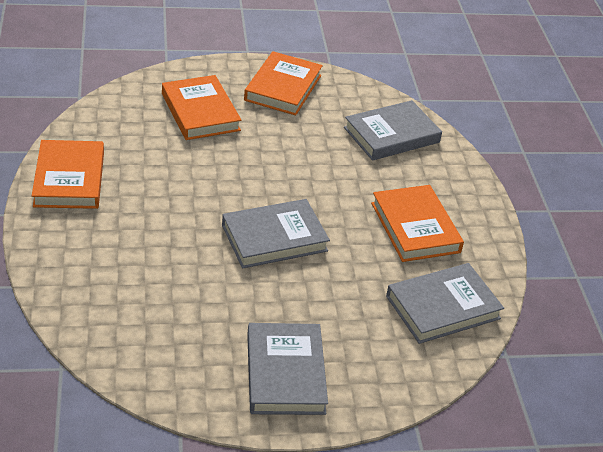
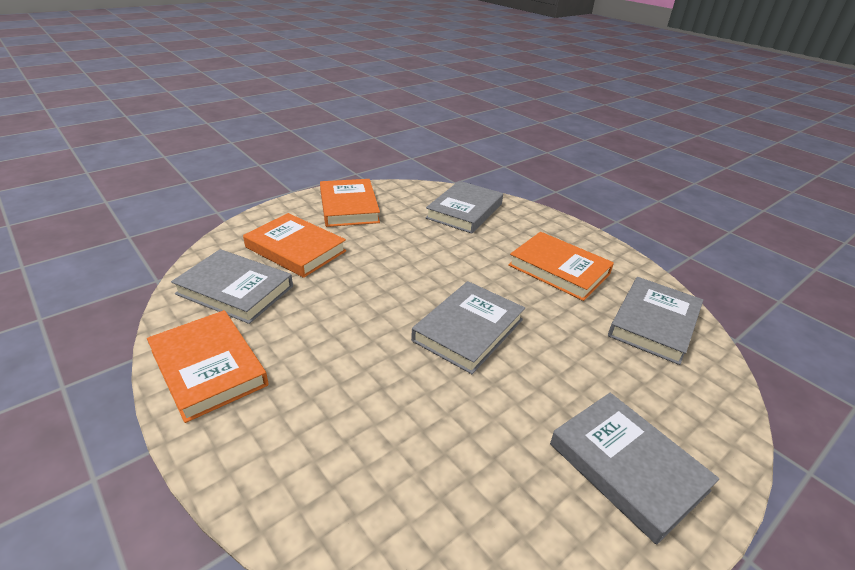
camera: 30 degrees left, 5 degrees down
none -> grey book [171,249,293,324]

